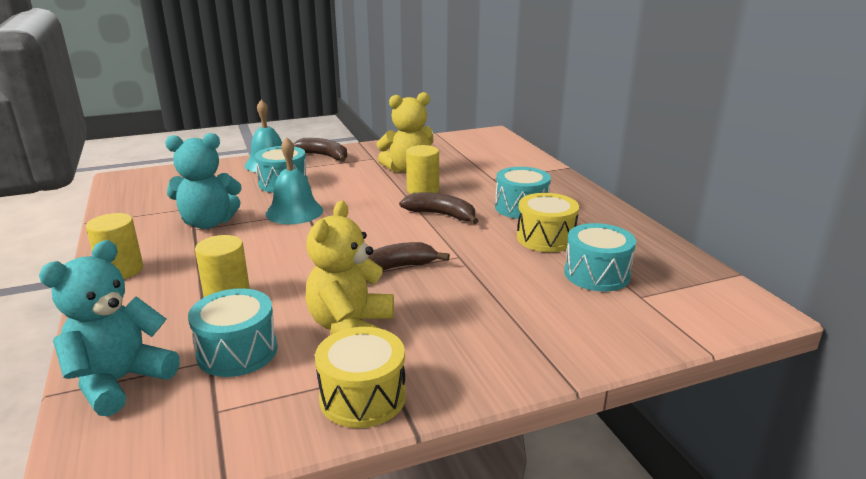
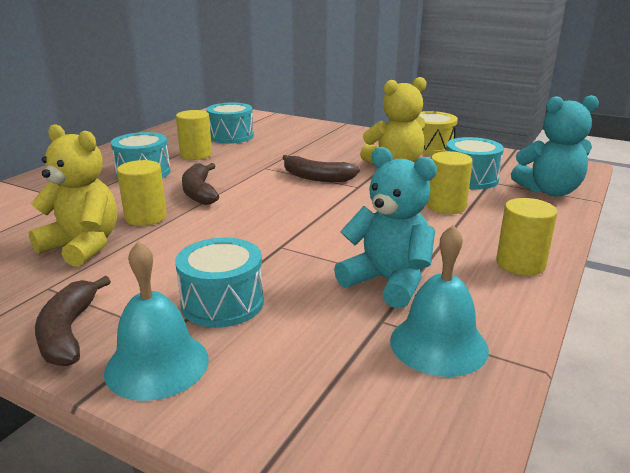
camera: 130 degrees left, 0 degrees up
turquoise bell [266,137,323,224] -> turquoise bell moved to [390,225,489,377]
yellow drum [517,193,579,252] -> yellow cylinder [176,110,212,160]

